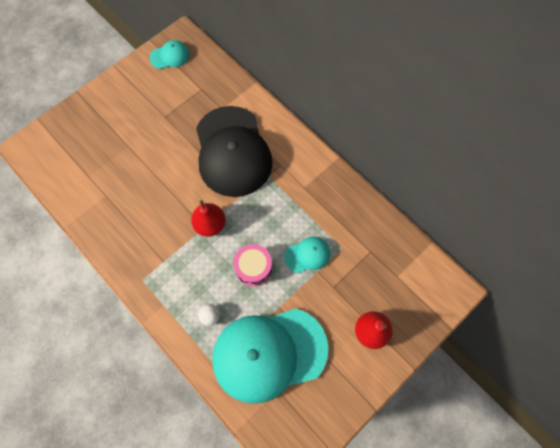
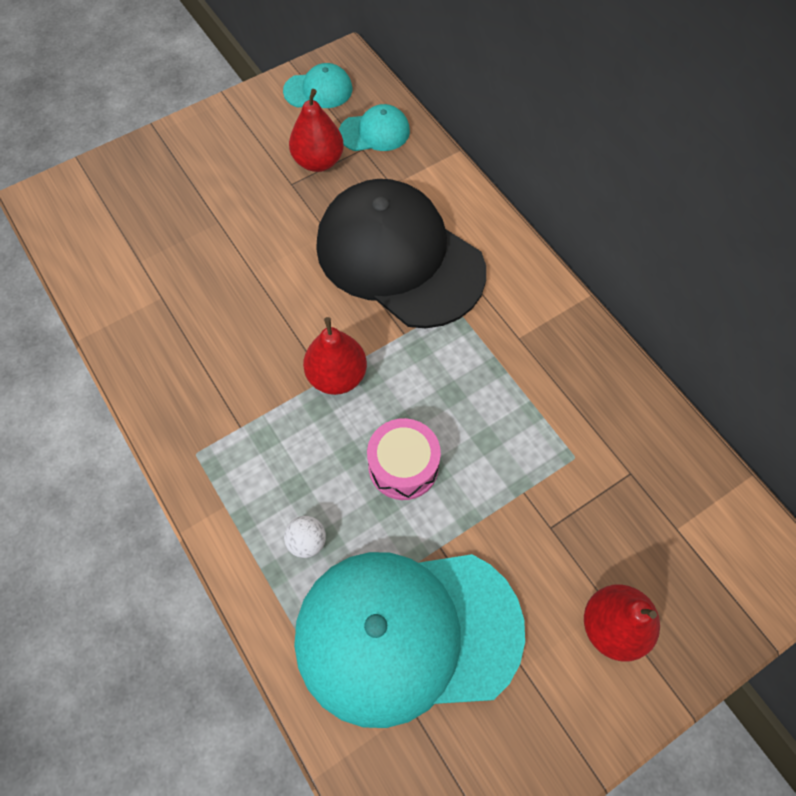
camera: 10 degrees right, 5 degrees down
black cap [196,106,273,197] -> black cap turned 135 degrees clockwise [316,179,486,328]
turquoise cap [285,237,330,273] -> turquoise cap moved to [339,104,410,151]
none -> red pear [289,89,344,172]

